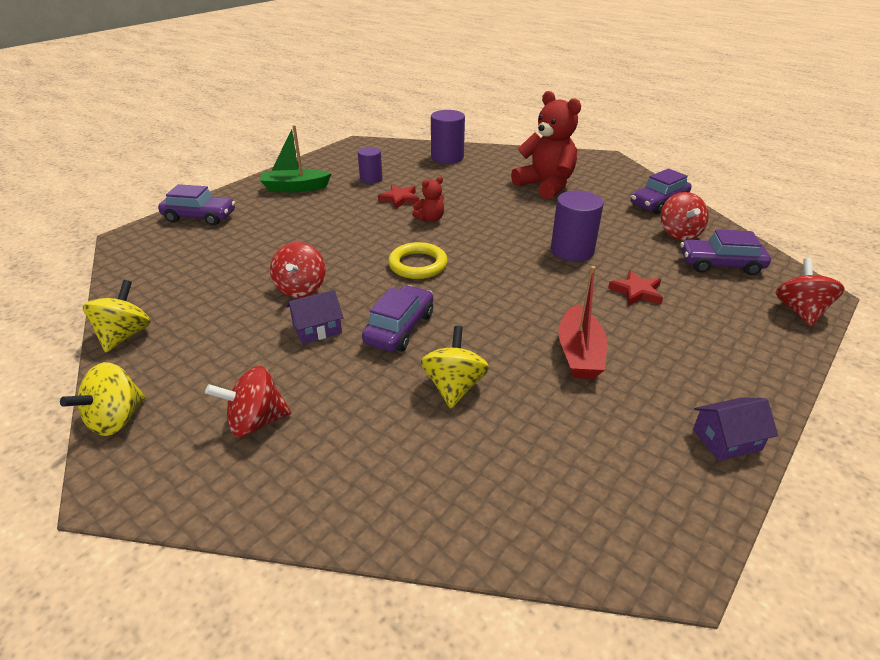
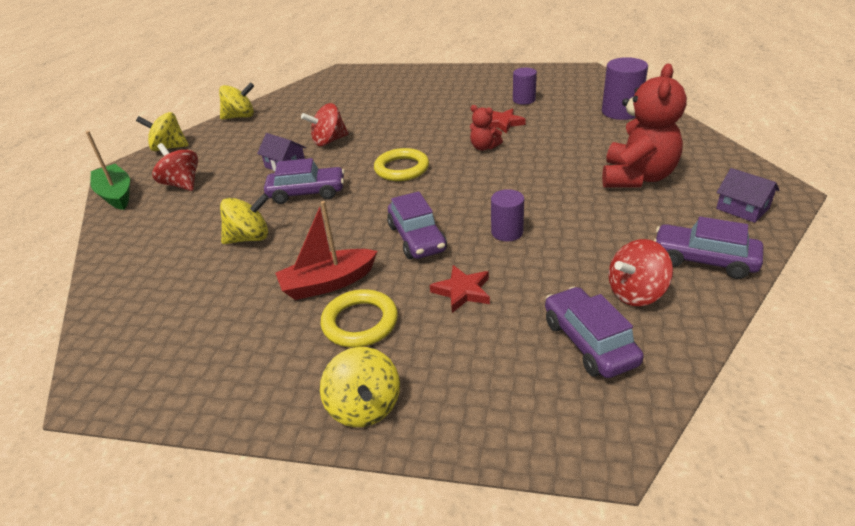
camera: 65 degrees right, 0 degrees up
purple car [158,184,236,226] -> purple car moved to [387,191,447,259]
green boat [260,125,332,192] -> green boat moved to [86,131,130,210]
purple cylinder [551,191,604,262] -> purple cylinder [491,189,524,241], size x0.64
purple house [693,397,778,461] -> purple house moved to [716,168,780,223]
red spinning top [776,258,845,327] -> none
none -> yellow ring [320,289,398,347]
none -> yellow spinning top [320,347,400,427]

